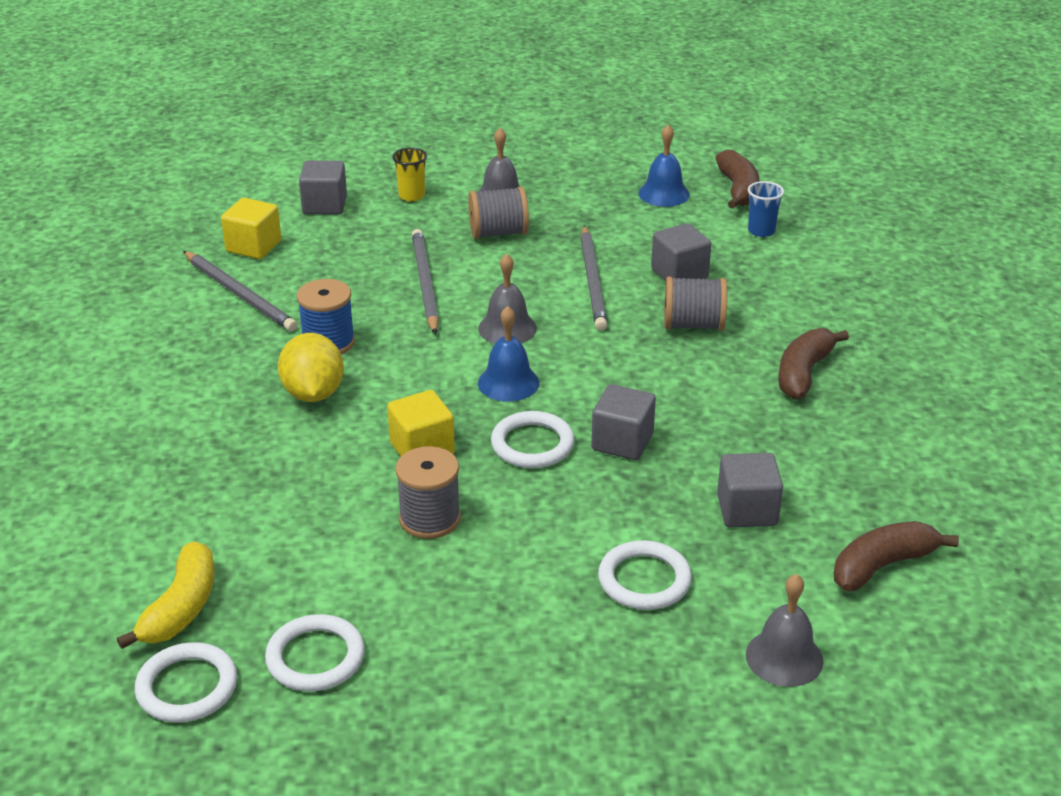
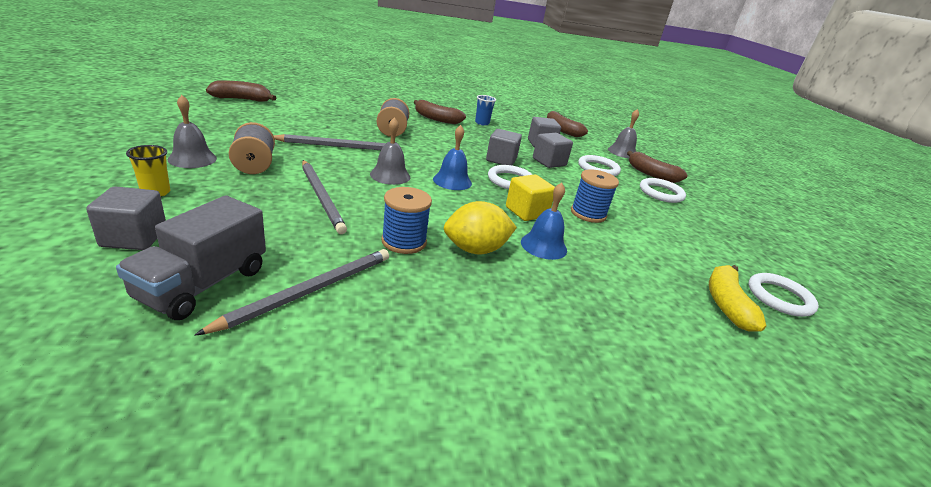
camera: 100 degrees left, 5 degrees down
yellow banana [117,541,215,649] -> yellow banana turned 90 degrees counterclockwise [709,265,766,331]
yellow cube [221,198,281,259] -> grey truck [116,195,266,320]
white ring [265,614,365,691] -> white ring moved to [640,178,686,203]
grey spool [396,446,461,539] -> blue spool [571,169,619,223]
grey pencil [412,229,439,335] -> grey pencil turned 105 degrees counterclockwise [302,160,347,234]
blue bell [638,125,690,207] -> blue bell moved to [521,183,567,260]
grey cube [651,223,711,281] -> grey cube moved to [533,133,573,168]
blue cup [748,181,784,237] -> blue cup moved to [475,95,496,126]
none -> brown banana [627,151,687,183]

